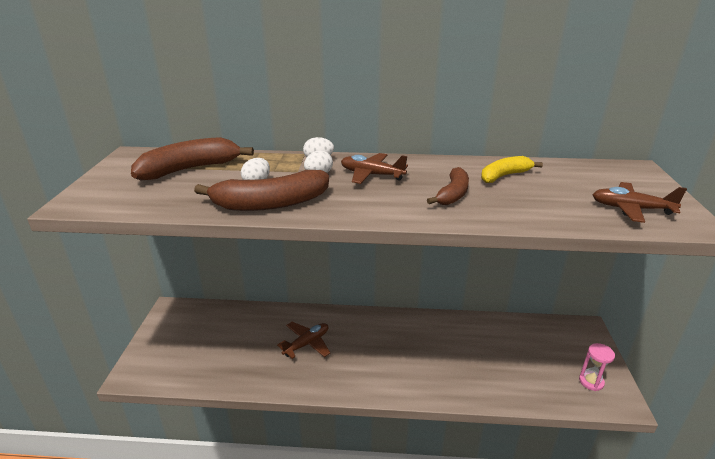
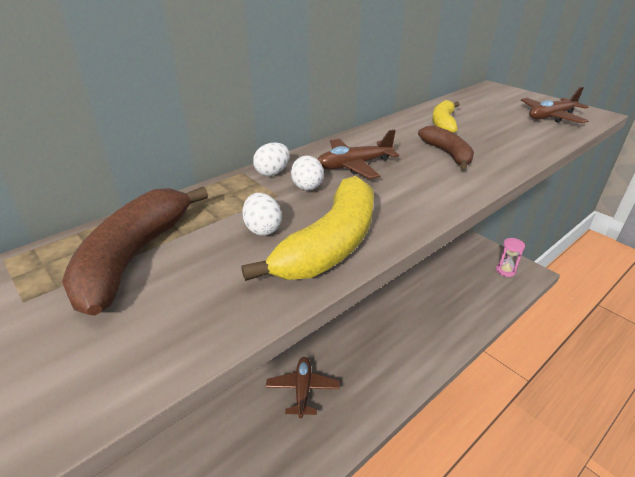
camera: 45 degrees left, 5 degrees up
brown banana [194,170,329,211] -> yellow banana [241,176,374,281]

